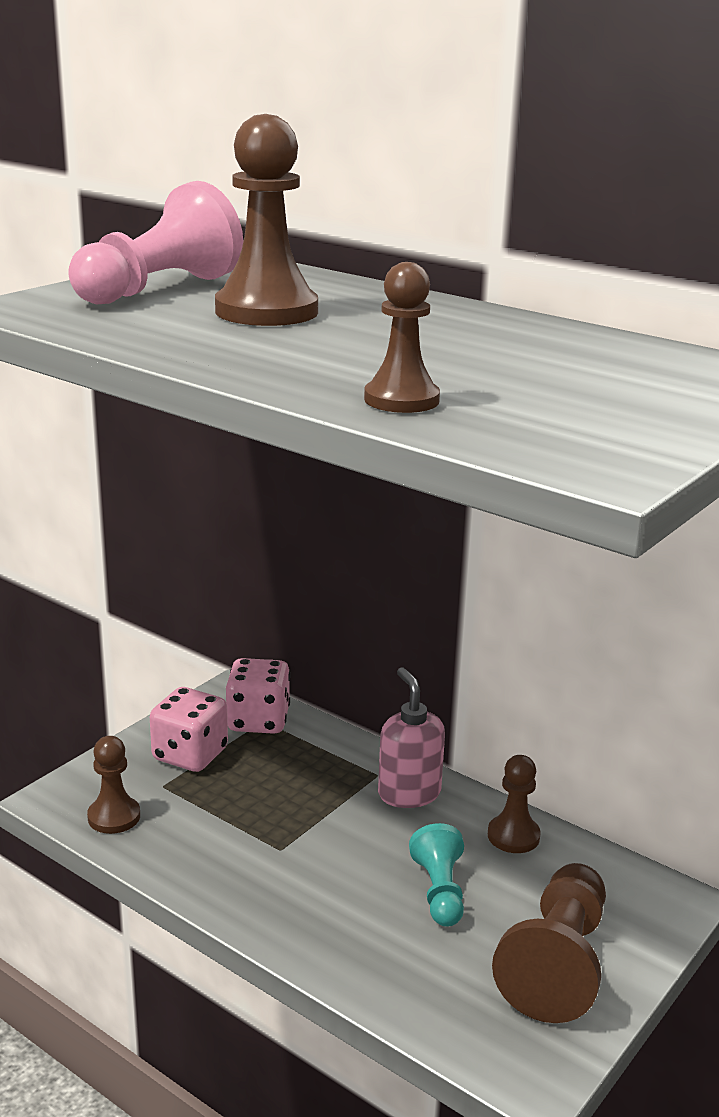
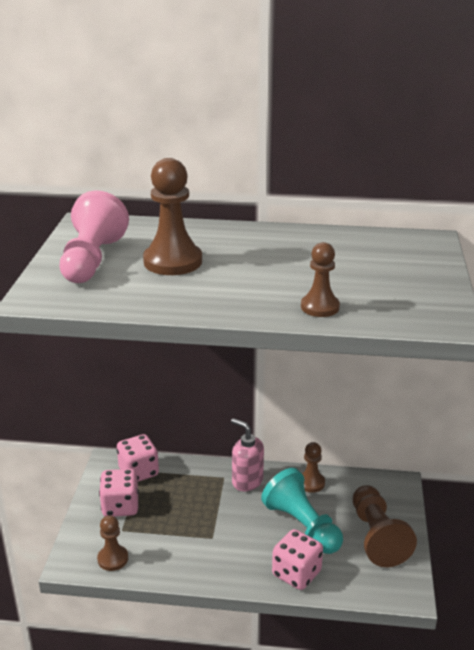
camera: 30 degrees left, 5 degrees up
turquoise pawn [409,823,464,927] -> turquoise pawn [261,468,343,554], size x1.68
none -> pink dice [272,529,323,590]

